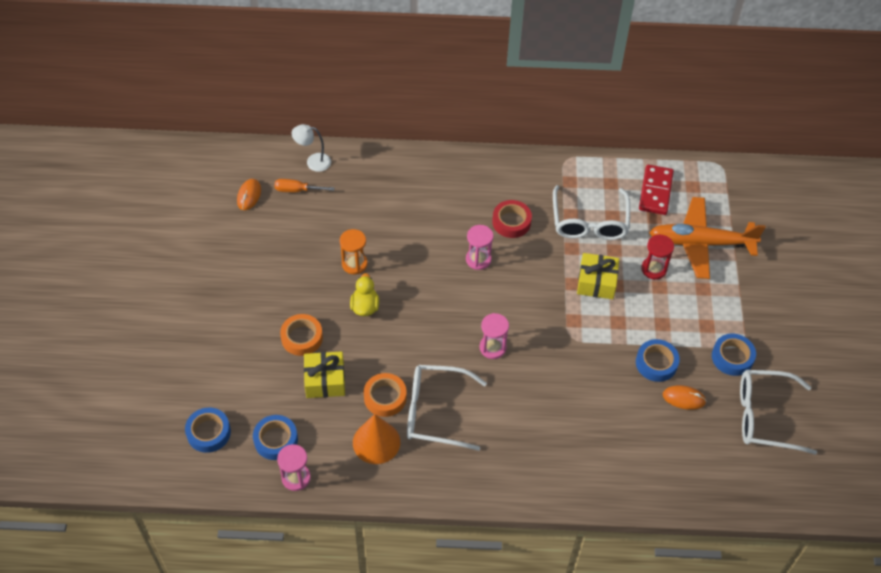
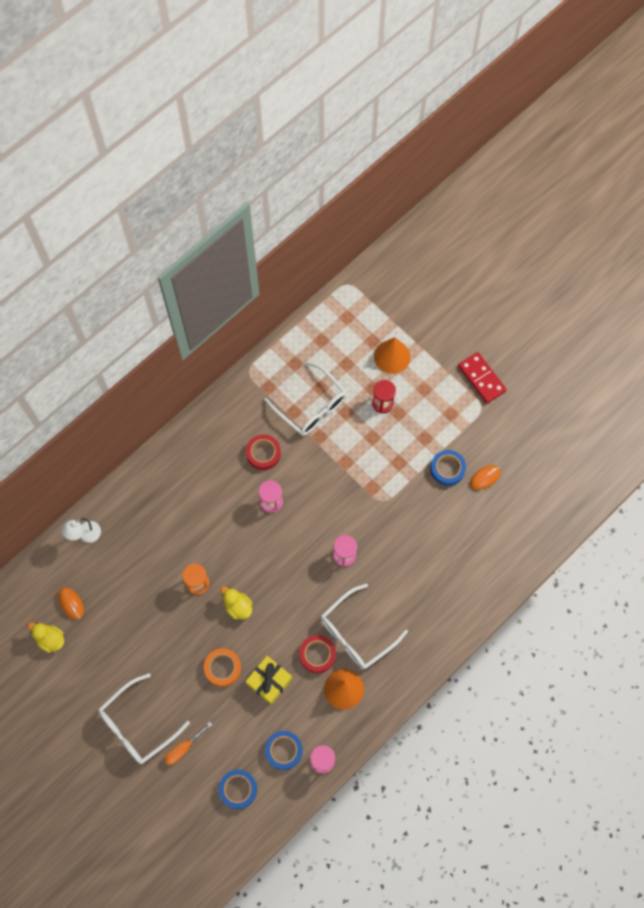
camera: 45 degrees left, 15 degrees up
orange screwdriver [274,179,334,192] -> orange screwdriver moved to [164,722,212,765]
orange tape [364,373,407,417] -> red tape [299,635,336,673]
yellow gift [577,253,619,299] -> none
red domino [639,165,674,215] -> red domino moved to [458,352,507,404]
orange plane [649,197,766,279] -> orange cone [374,337,410,374]
blue tape [712,334,756,376] -> none
white glasses [740,370,817,455] -> white glasses moved to [98,673,190,764]
none -> yellow duck [28,622,64,653]

